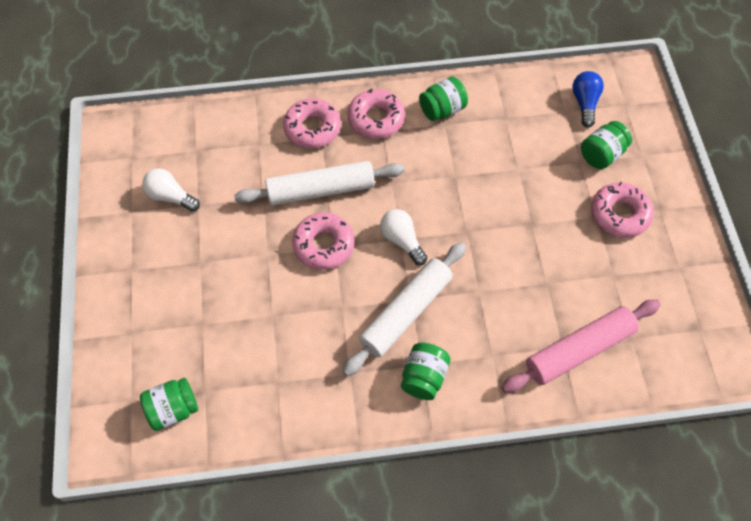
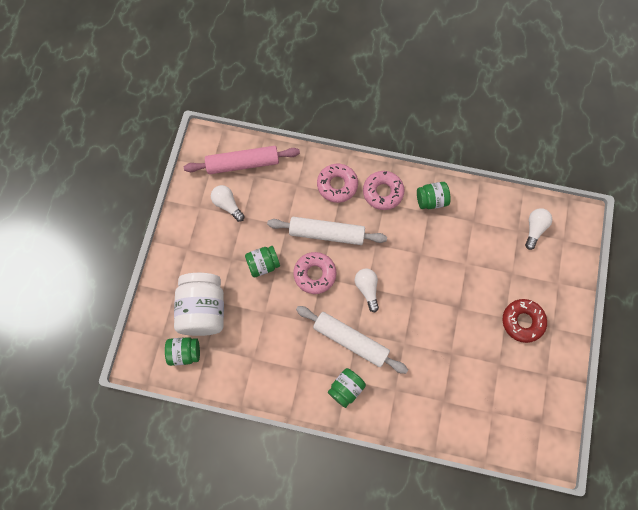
camera: 20 degrees right, 10 degrees up
white rolling pin [343,242,466,377] -> white rolling pin turned 60 degrees clockwise [296,306,408,374]
pink rolling pin [501,300,661,393] -> pink rolling pin moved to [184,146,300,174]
blue light bulb [572,71,604,127] -> white light bulb [525,208,552,250]
green jar [581,121,632,169] -> green jar moved to [245,246,280,277]
pink donut [591,182,654,238] -> red donut [503,299,547,343]
none -> white jar [174,273,224,336]

